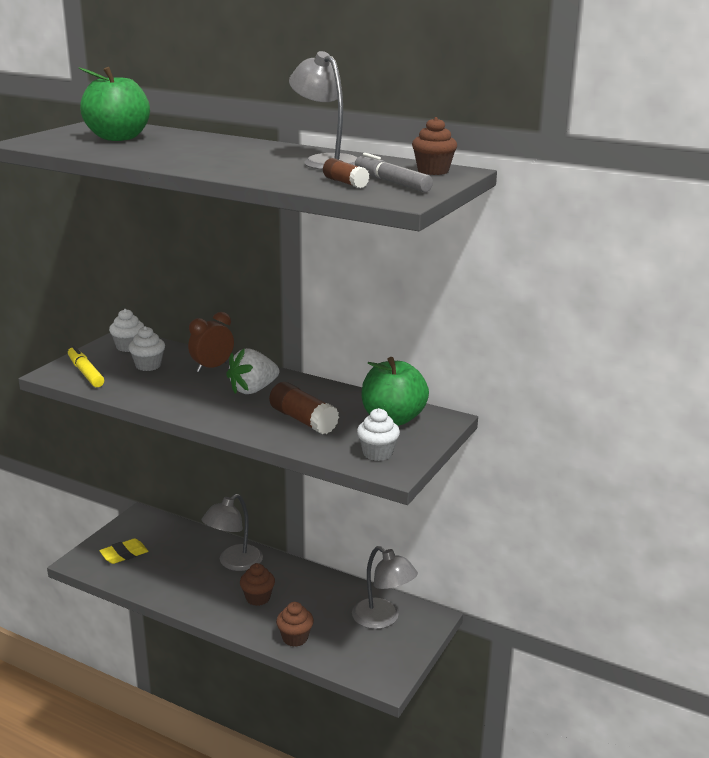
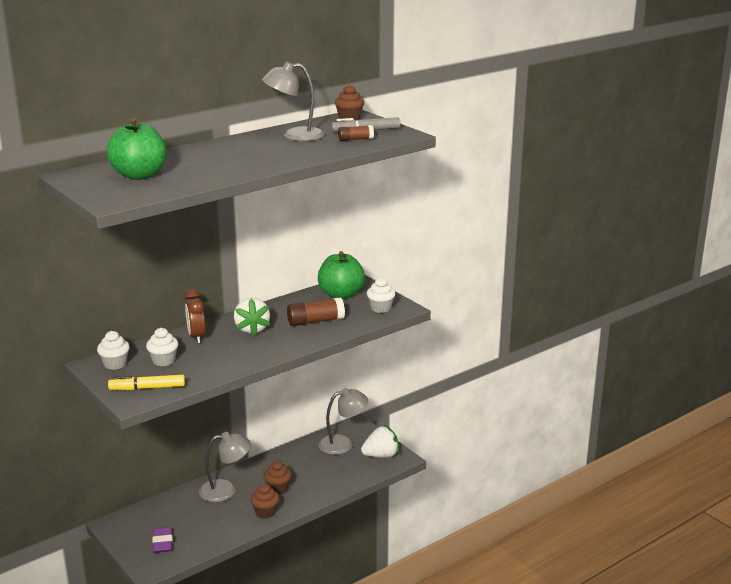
camera: 65 degrees left, 0 degrees up
yellow eraser [99,538,148,564] -> purple eraser [152,527,173,553]
grey lamp [202,494,263,571] -> grey lamp turned 75 degrees counterclockwise [199,432,251,502]
brown cupcake [276,602,314,647] -> brown cupcake moved to [250,484,279,519]
none -> white strawberry [361,425,399,458]

